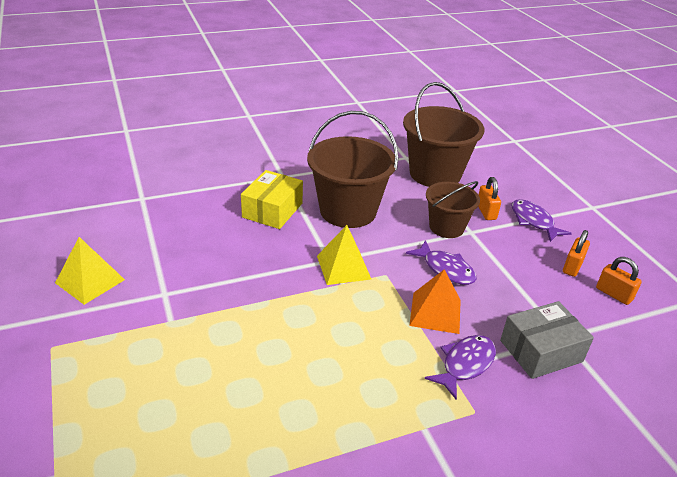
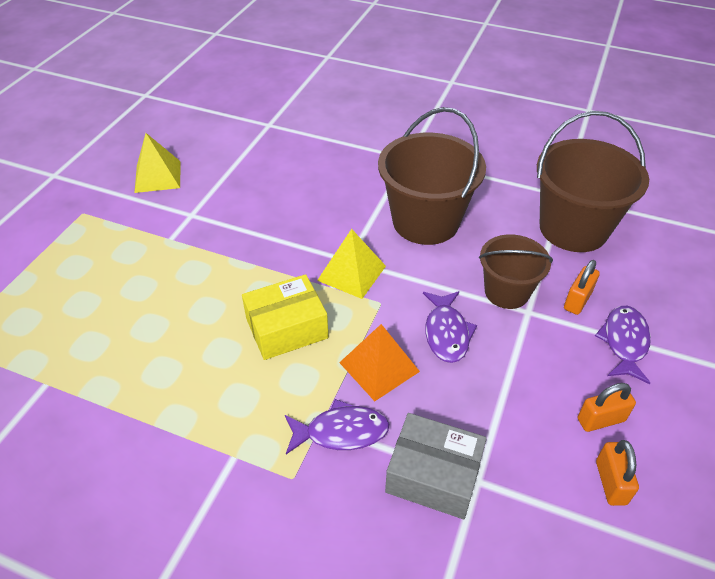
camera: 45 degrees right, 10 degrees up
yellow box [241,170,303,229] -> yellow box moved to [242,274,329,360]

